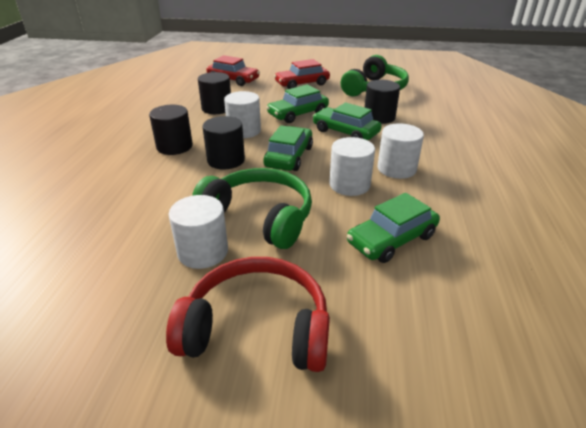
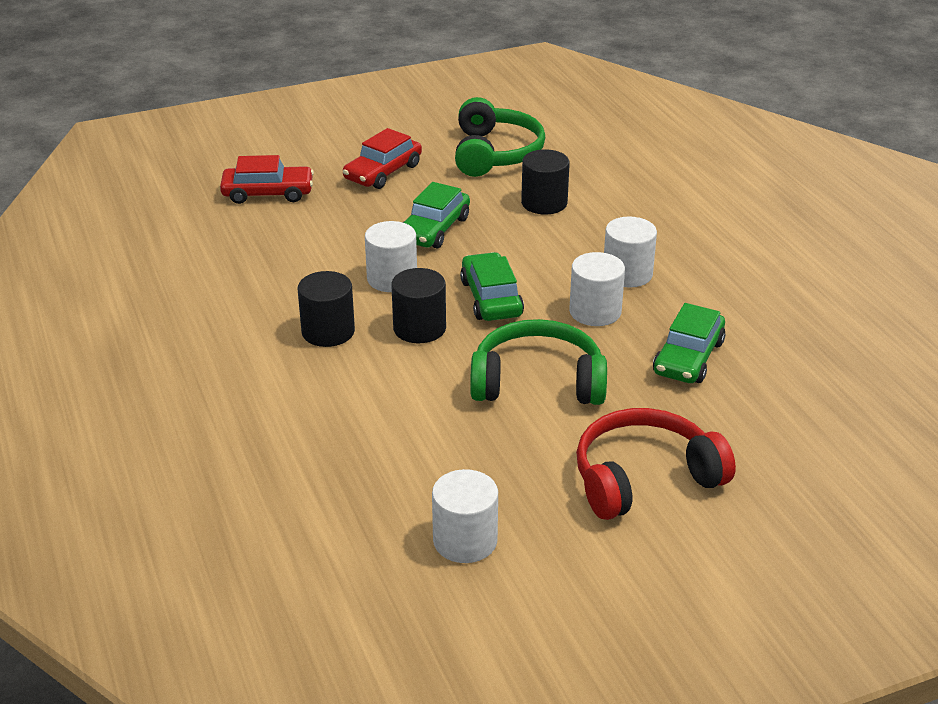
camera: 30 degrees left, 0 degrees up
white cylinder [169,195,228,269] -> white cylinder moved to [432,469,498,563]
black cylinder [198,72,231,114] -> none
green car [313,102,382,140] -> none

